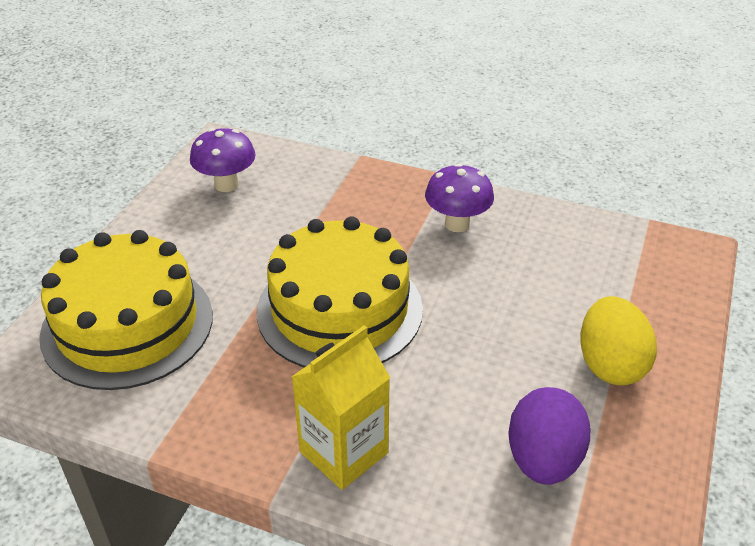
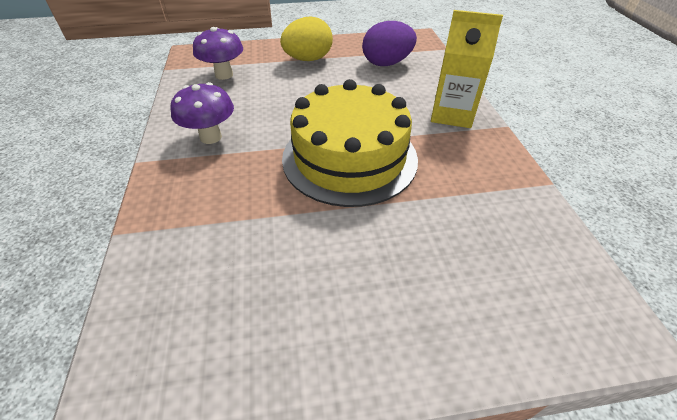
camera: 120 degrees left, 5 degrees up
yellow cake [39,230,213,390] -> none
purple mushroom [190,128,256,192] -> purple mushroom moved to [193,27,243,80]

